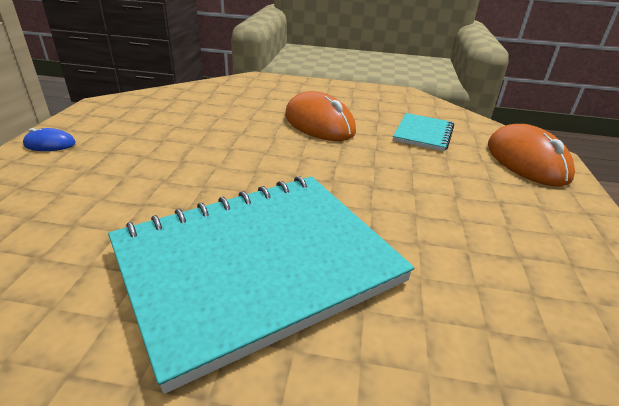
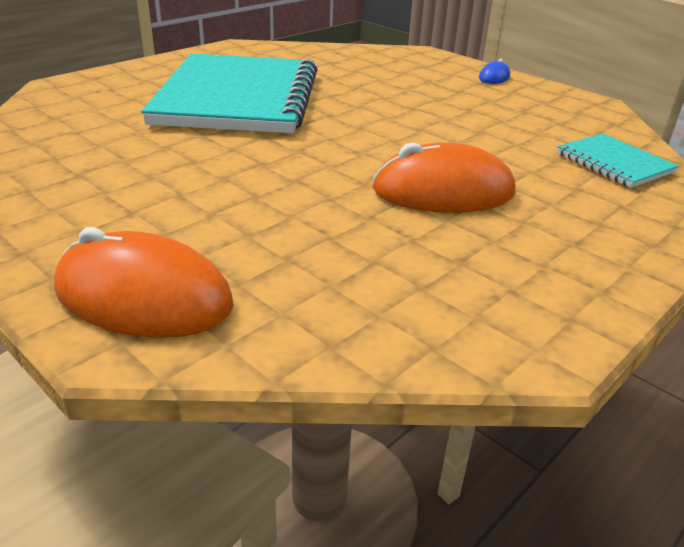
camera: 125 degrees right, 0 degrees up
turquoise notebook [393,113,454,151] -> turquoise notebook moved to [557,133,679,188]

